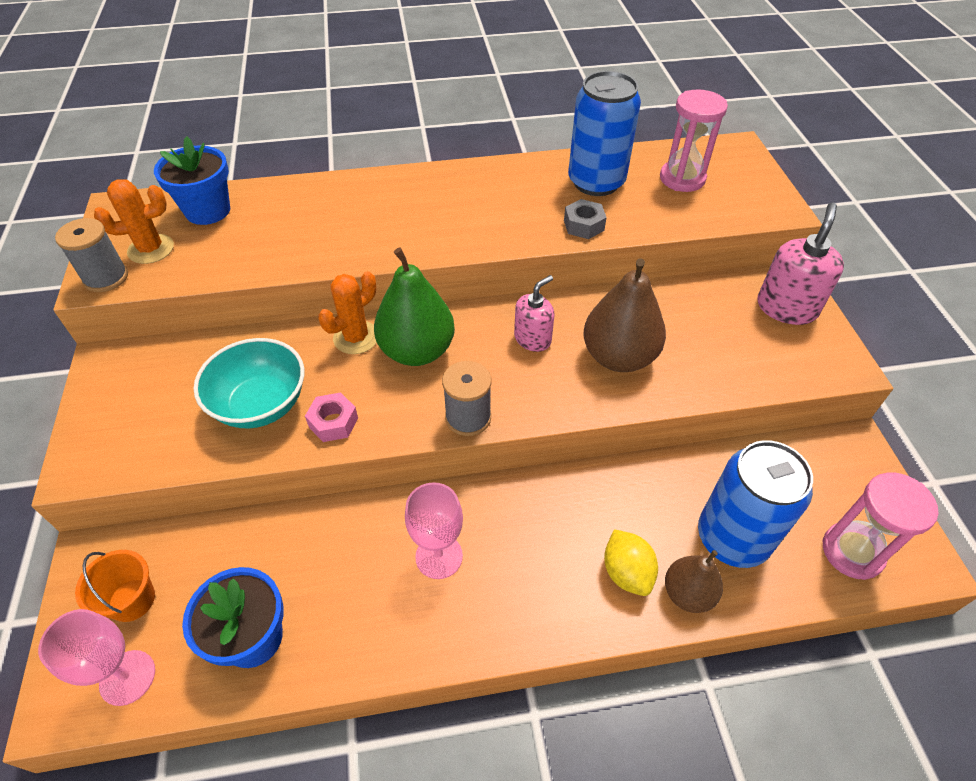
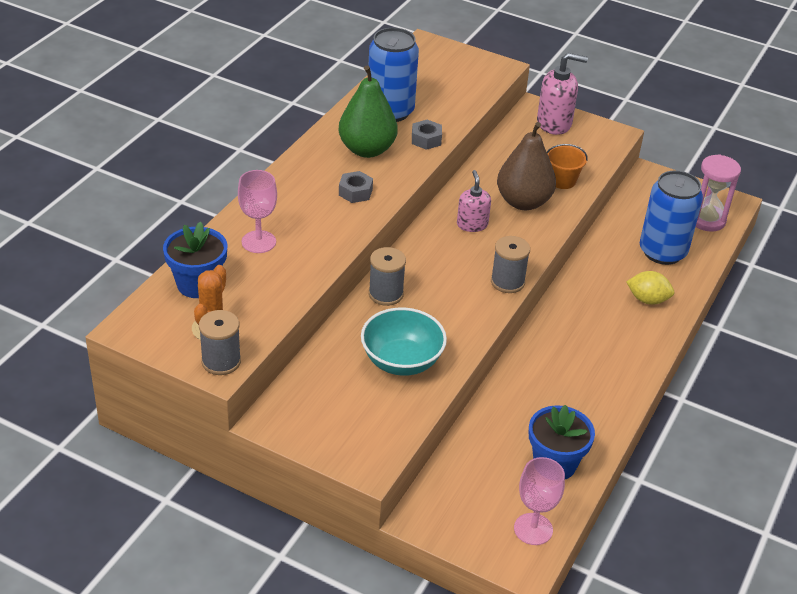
camera: 55 degrees left, 10 degrees down
orange bucket [75,550,155,622] -> orange bucket moved to [547,144,588,189]
pink nut [305,392,358,442] -> none
orange cactus [318,271,377,354] -> grey spool [369,247,406,306]
green pear [374,248,455,366] -> green pear moved to [339,65,398,158]
pink goblet [405,482,463,579] -> pink goblet moved to [238,170,277,253]
pink hourglass [660,89,728,192] -> none
brown pear [665,550,723,613] -> none
pink soap dispenser [758,202,844,325] -> pink soap dispenser turned 120 degrees clockwise [537,53,588,135]
none -> grey nut [339,171,373,203]

